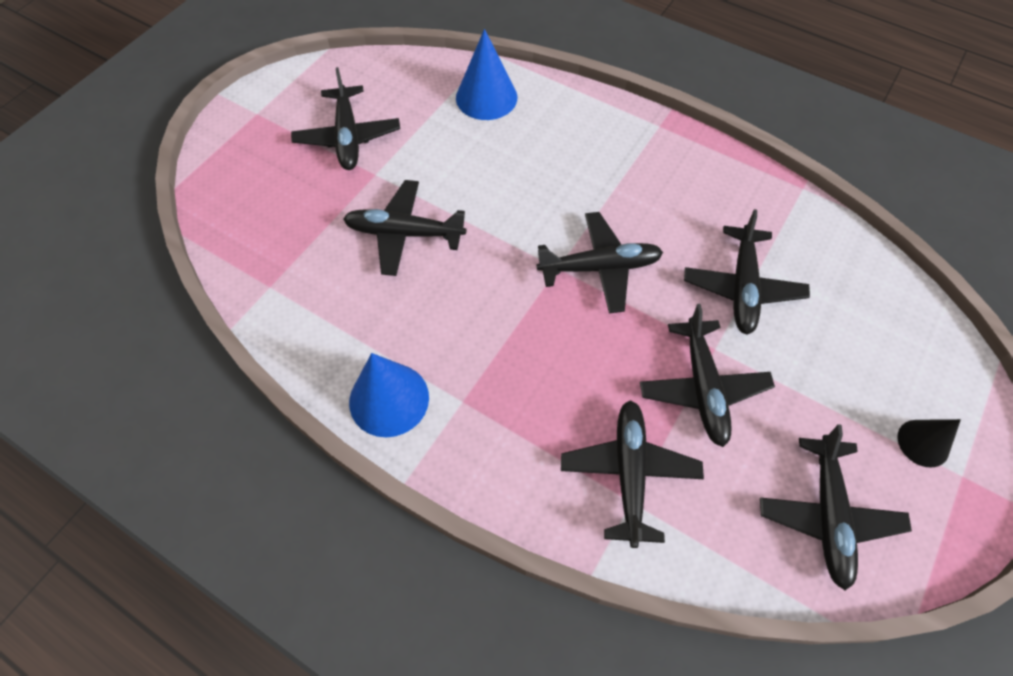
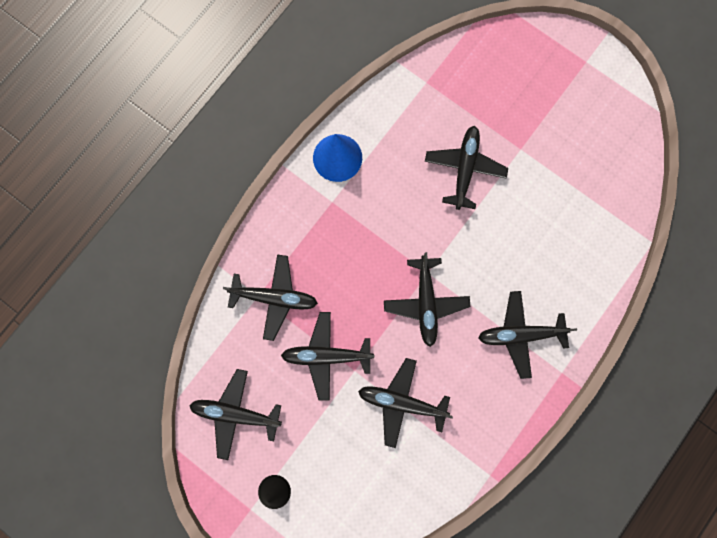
camera: 95 degrees right, 20 degrees up
black plane [291,67,400,170] -> black plane moved to [478,291,577,379]
blue cone [456,29,517,120] -> none

